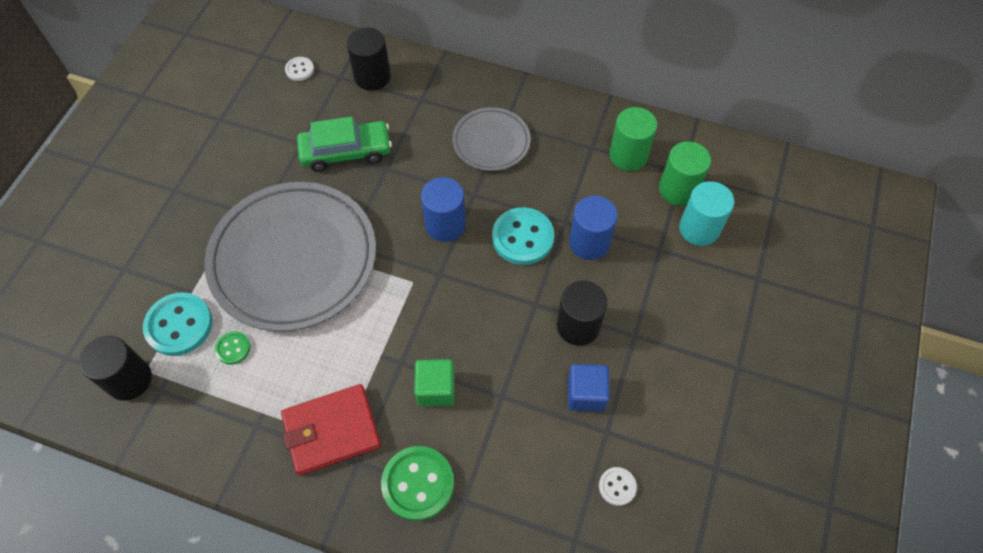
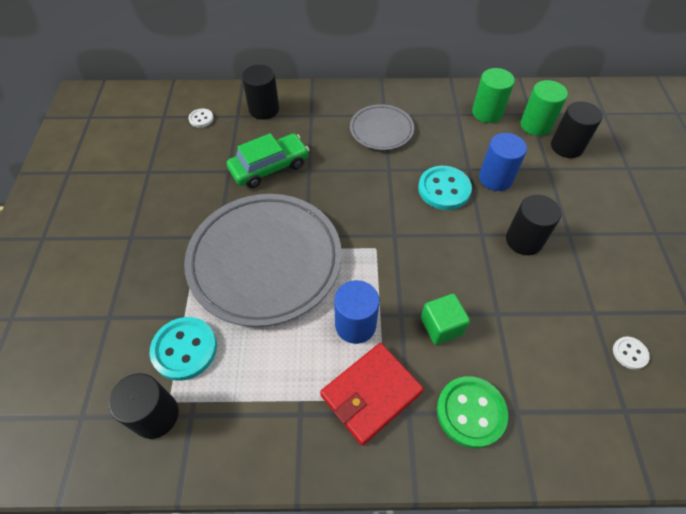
camera: 20 degrees left, 5 degrees down
green button [215,331,250,365] -> none
blue cylinder [421,177,466,242] -> blue cylinder moved to [334,280,380,344]
blue cube [568,364,610,412] -> none
turquoise cylinder [679,181,734,246] -> black cylinder [551,101,603,158]

